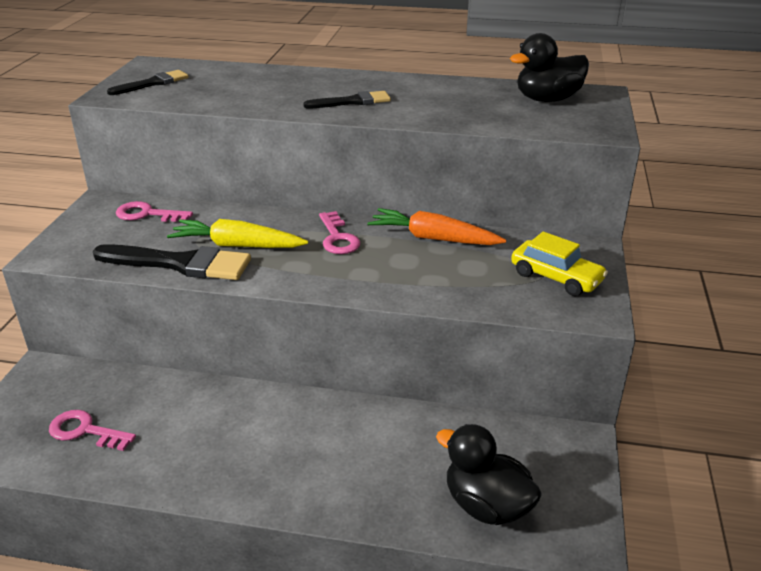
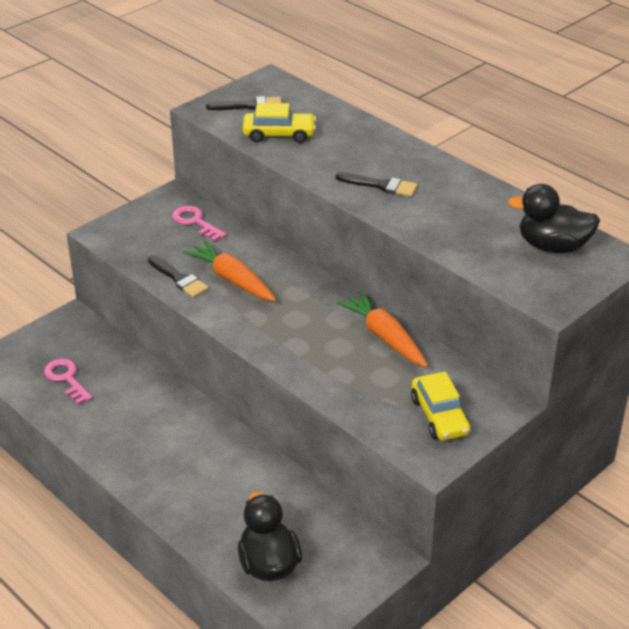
camera: 35 degrees right, 5 degrees up
black brush [93,244,251,280] -> black brush [148,255,209,298], size x0.60
yellow carrot [167,219,308,248] -> orange carrot [183,240,276,301]
pink key [319,211,360,254] -> none
none -> yellow car [243,103,316,143]

